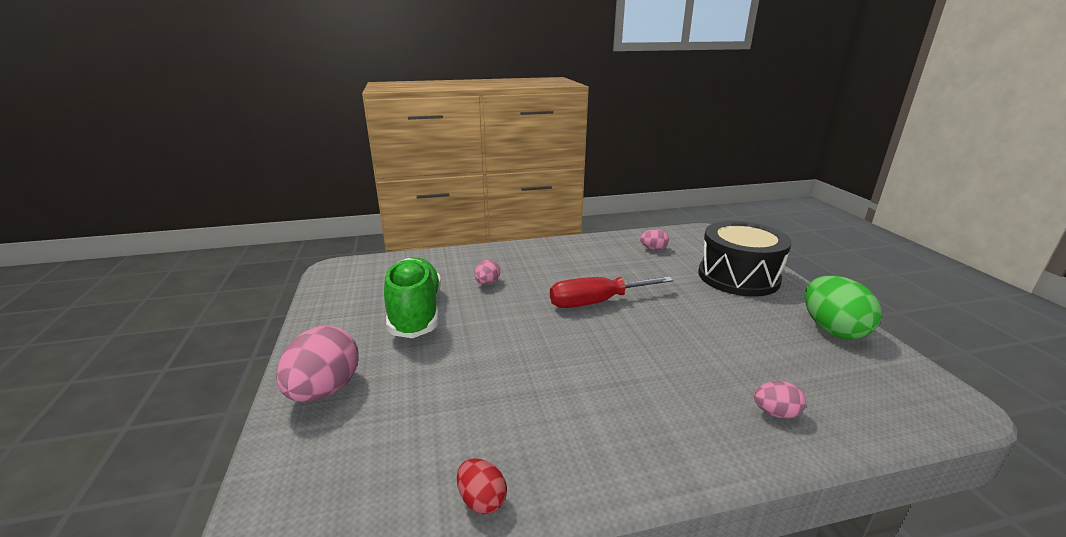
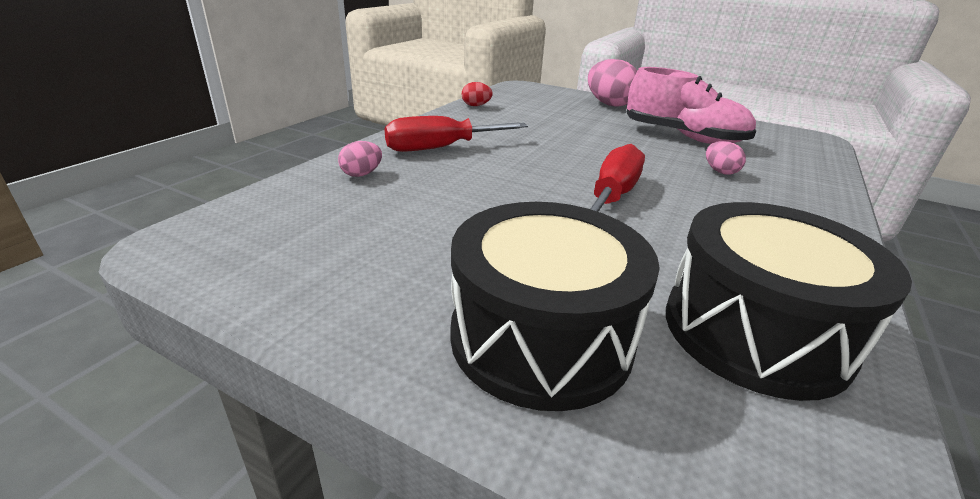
camera: 130 degrees right, 5 degrees up
green shoe [384,257,441,338] -> pink shoe [626,67,756,144]
pink egg [640,229,669,250] -> black drum [666,202,912,401]
green egg [805,276,882,339] -> none
none -> red screwdriver [384,116,528,152]

